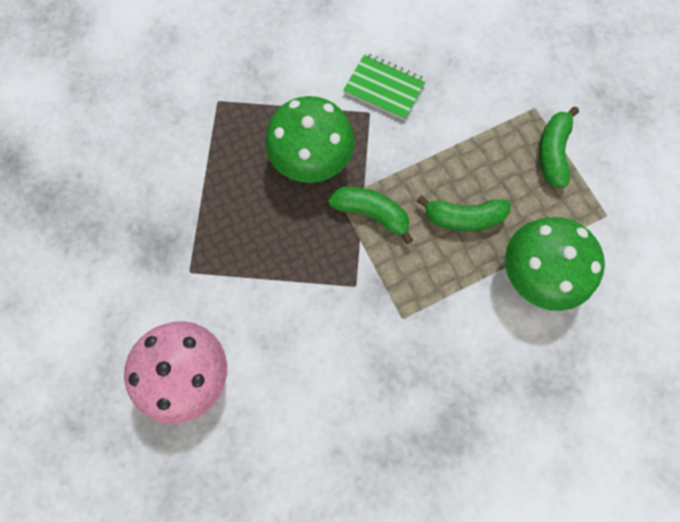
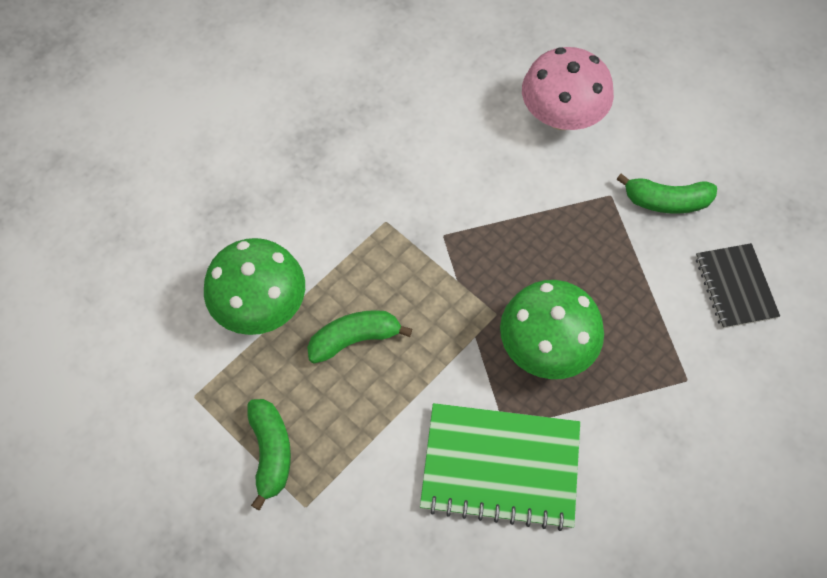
camera: 160 degrees right, 10 degrees down
green banana [328,187,413,244] -> green banana moved to [616,174,717,214]
green notebook [343,53,426,121] -> green notebook [420,403,580,531], size x1.67
none -> black notebook [696,243,780,329]

